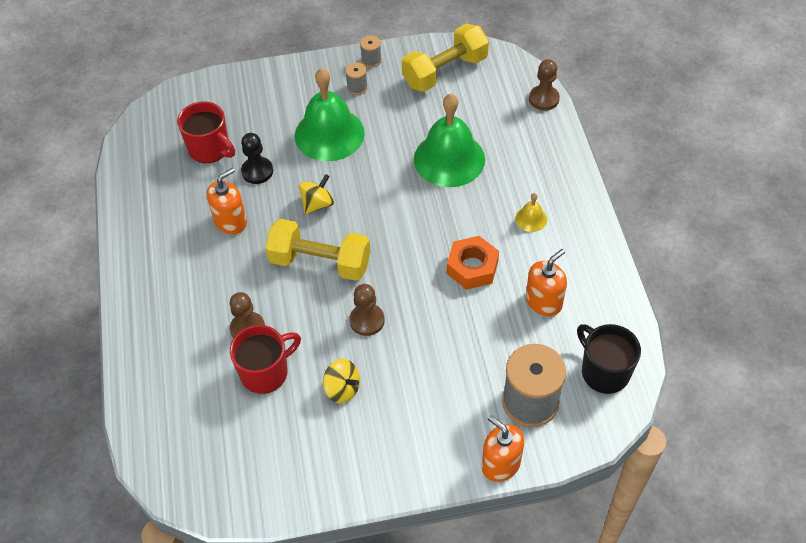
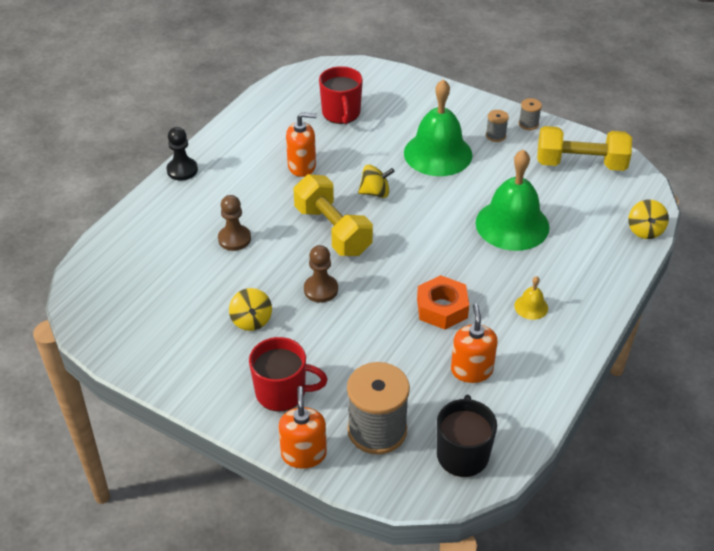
camera: 40 degrees right, 10 degrees down
red mug [230,325,301,394] -> red mug moved to [249,337,328,411]
black pawn [241,133,273,184] -> black pawn moved to [167,127,198,181]
orange soap dispenser [526,249,567,316] -> orange soap dispenser turned 90 degrees counterclockwise [451,304,498,383]
brown pawn [529,59,560,110] -> yellow spinning top [628,199,669,239]

